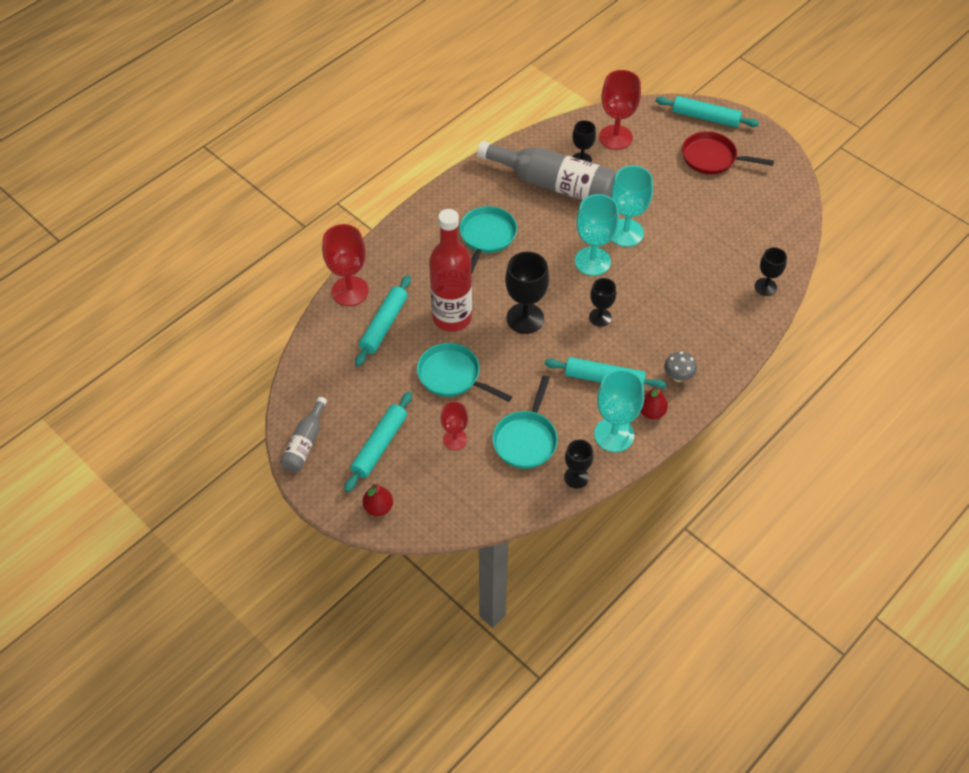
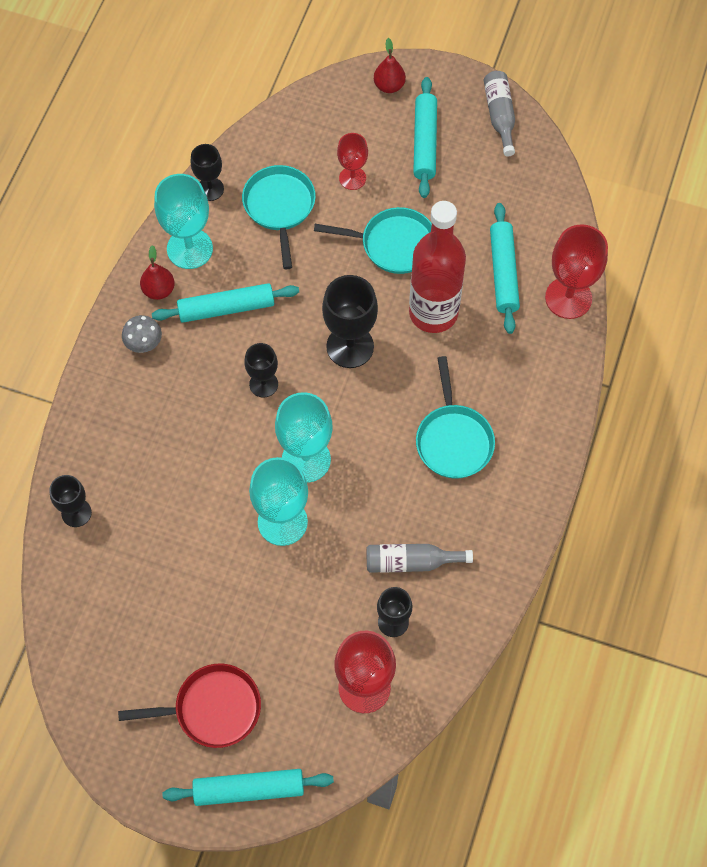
camera: 155 degrees right, 10 degrees up
grey bottle [477,141,616,200] -> grey bottle [367,544,473,573], size x0.51

